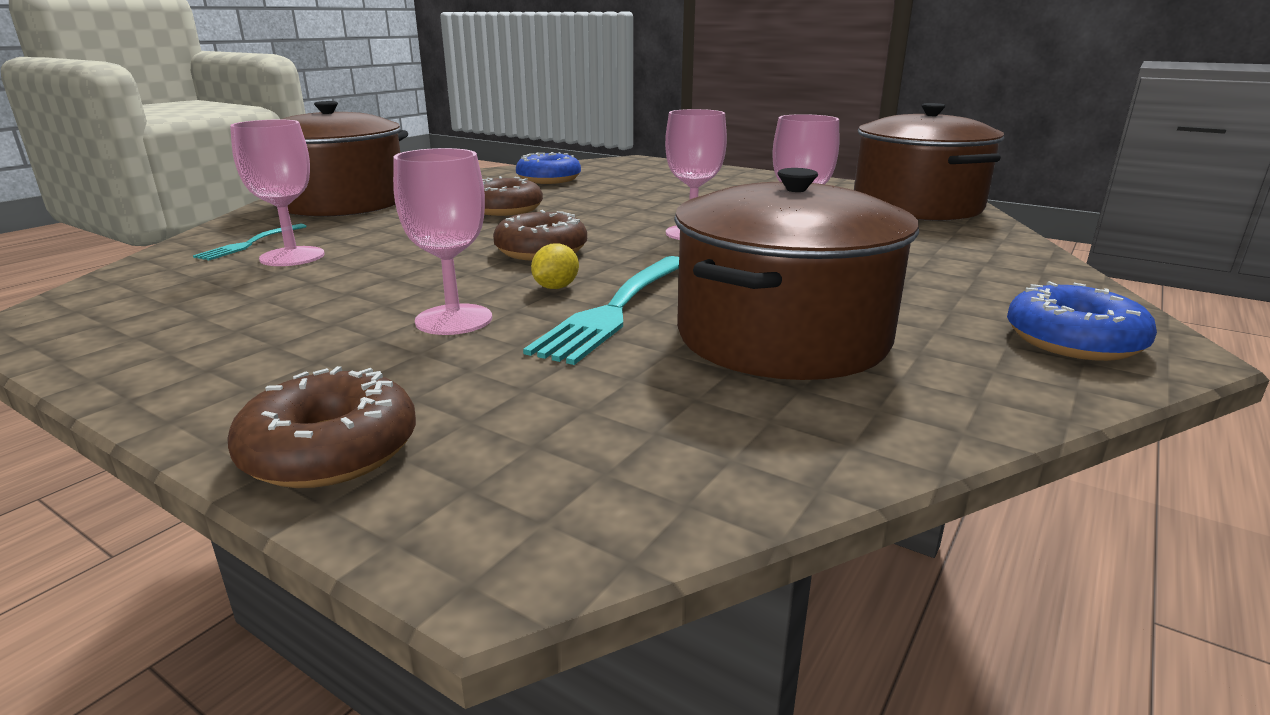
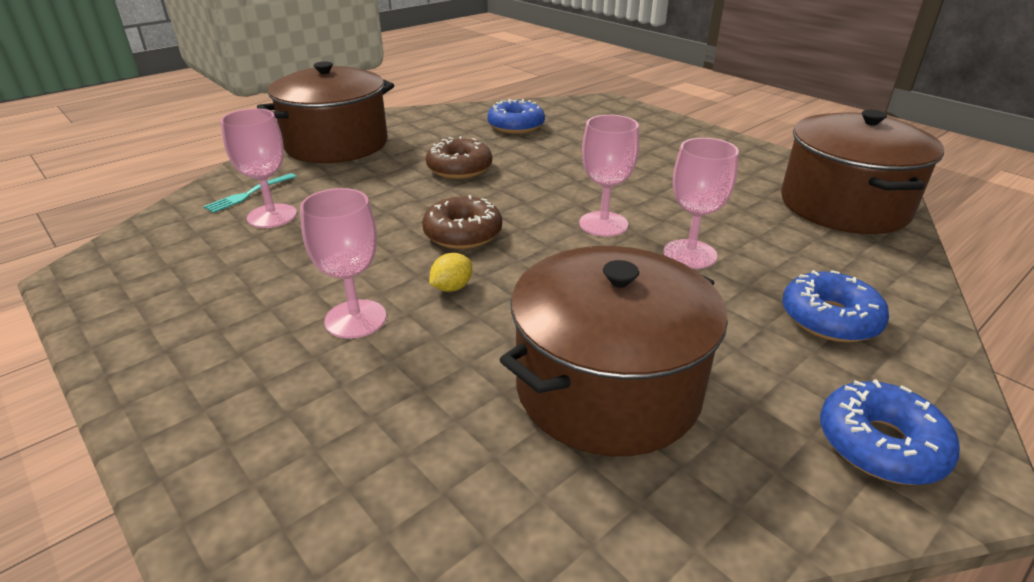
camera: 15 degrees right, 10 degrees up
brown donut [227,366,416,488] -> none
turquoise fork [523,256,679,365] -> none
none -> blue donut [782,270,889,342]

